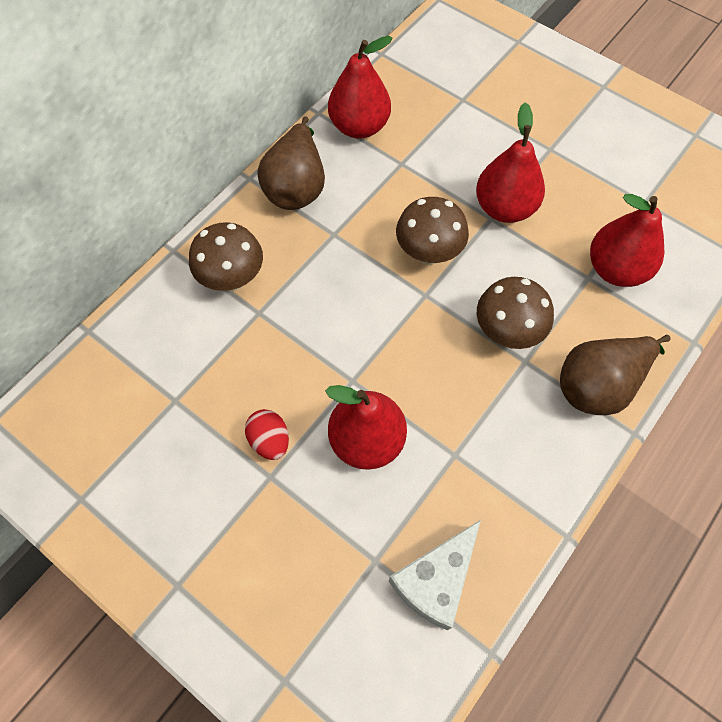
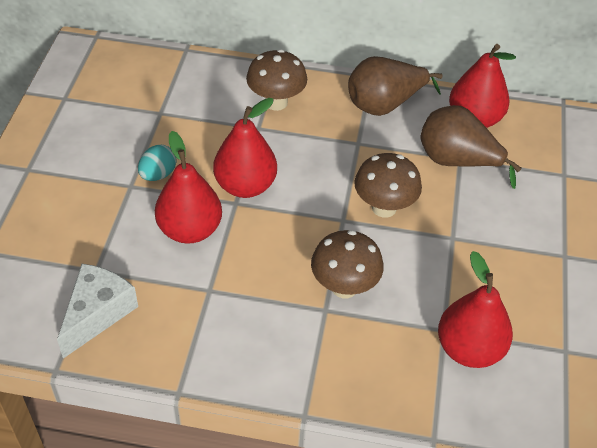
camera: 60 degrees right, 15 degrees down
red egg [245,409,289,460] -> turquoise egg [138,145,176,181]
white cheese [389,520,481,630] -> white cheese turned 105 degrees clockwise [57,263,138,358]
red pear [476,102,545,223] -> red pear moved to [213,98,277,198]
brown pear [560,335,671,415] -> brown pear moved to [420,105,522,189]

